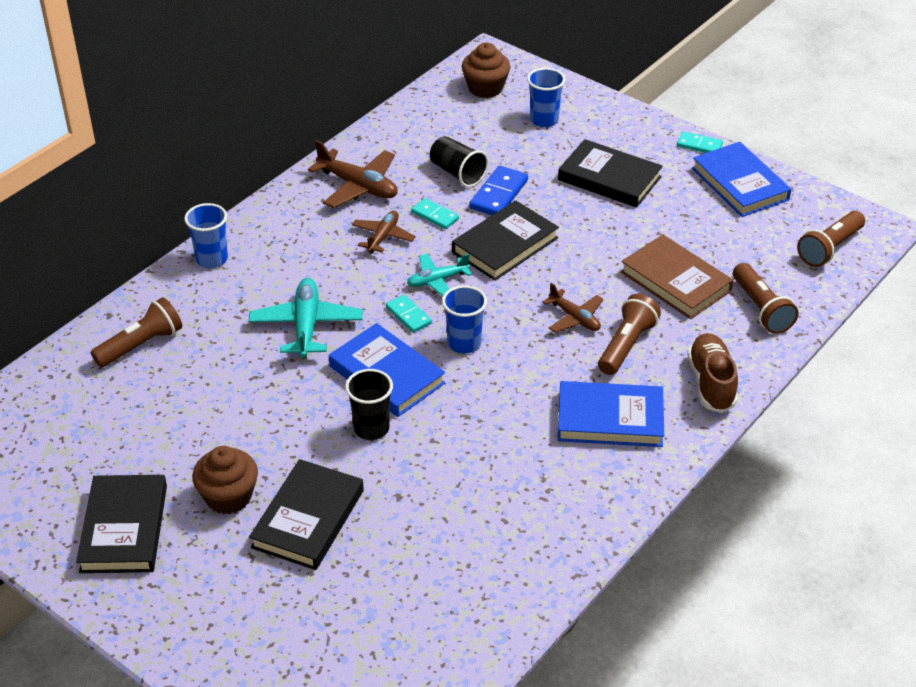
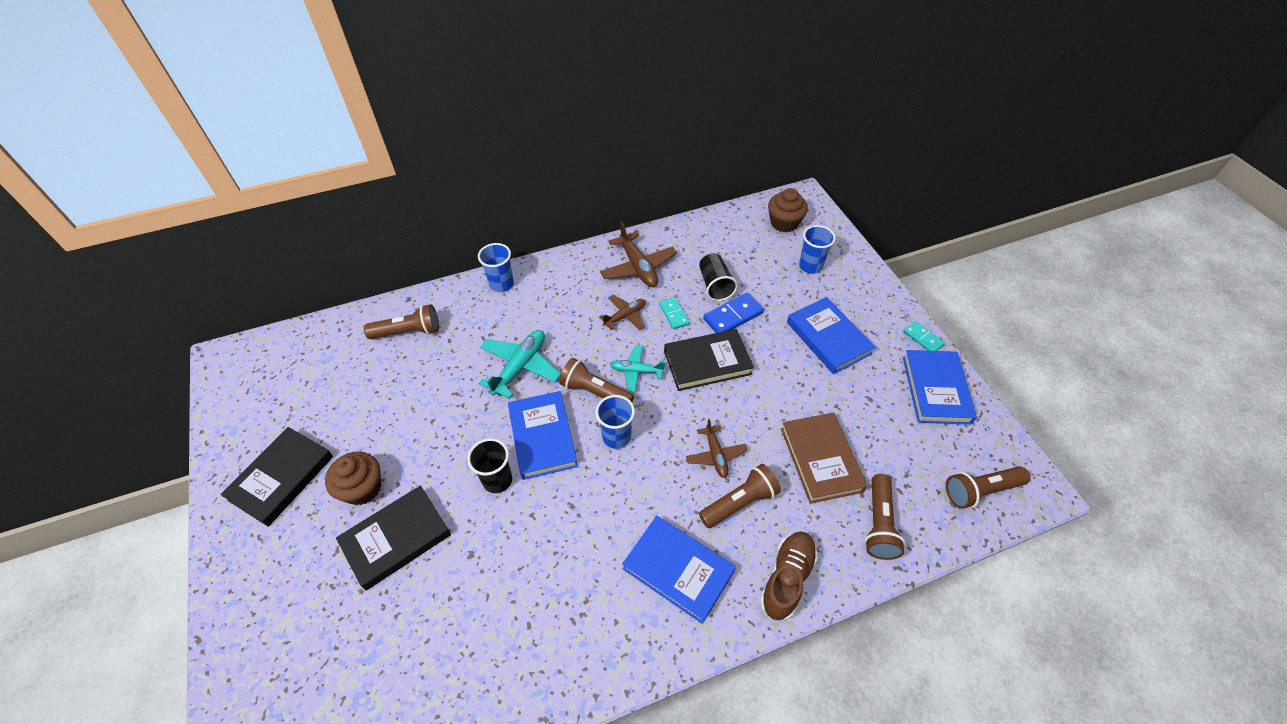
camera: 30 degrees right, 10 degrees up
turquoise domino [386,295,432,333] -> brown flashlight [559,358,634,402]
black book [558,139,663,208] -> blue book [787,297,875,374]

